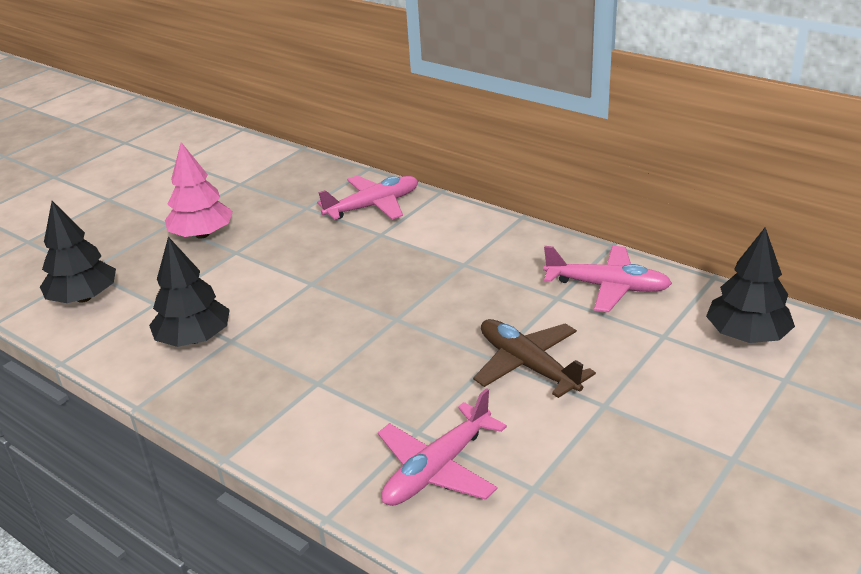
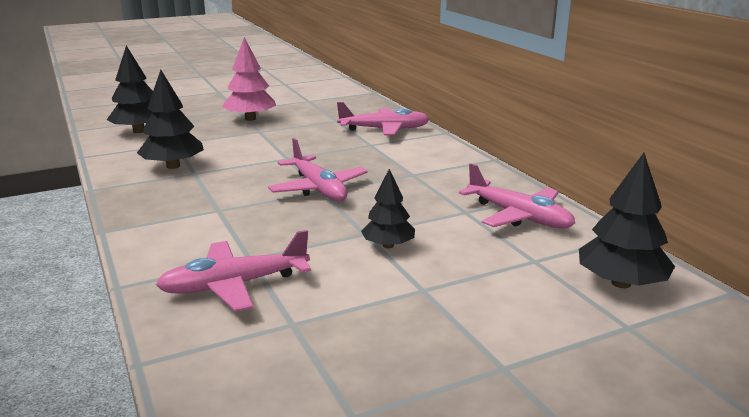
camera: 25 degrees right, 10 degrees down
brown plane [473,319,596,398] -> black tree [361,169,415,248]
none -> pink plane [268,138,368,201]

